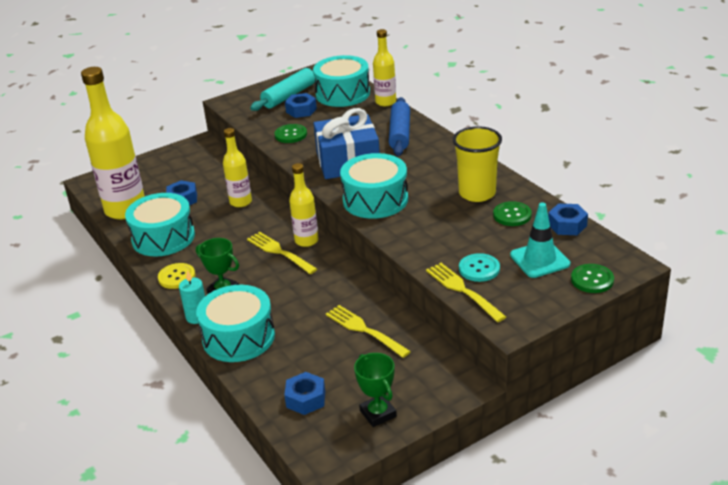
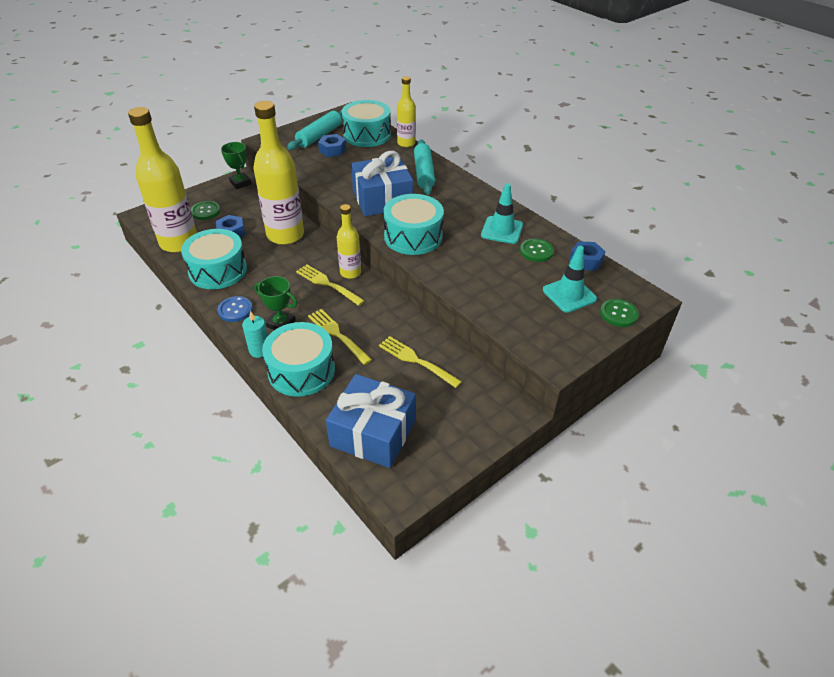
camera: 10 degrees left, 10 degrees up
yellow button [158,263,195,289] -> blue button [217,296,253,322]
yellow bottle [223,128,252,207] -> yellow bottle [253,101,304,245], size x1.86
green button [274,124,307,143] -> green button moved to [191,201,221,220]
blue nut [284,372,325,415] -> blue gift [326,374,416,468]
green trophy [354,353,397,427] -> green trophy moved to [221,142,252,189]
blue rolling pin [389,97,410,156] -> turquoise rolling pin [414,140,435,195]
yellow fork [426,263,506,322] -> yellow fork moved to [308,309,372,365]
yellow cup [453,126,502,202] -> turquoise traffic cone [481,183,523,244]
turquoise button [459,253,500,282] -> none

